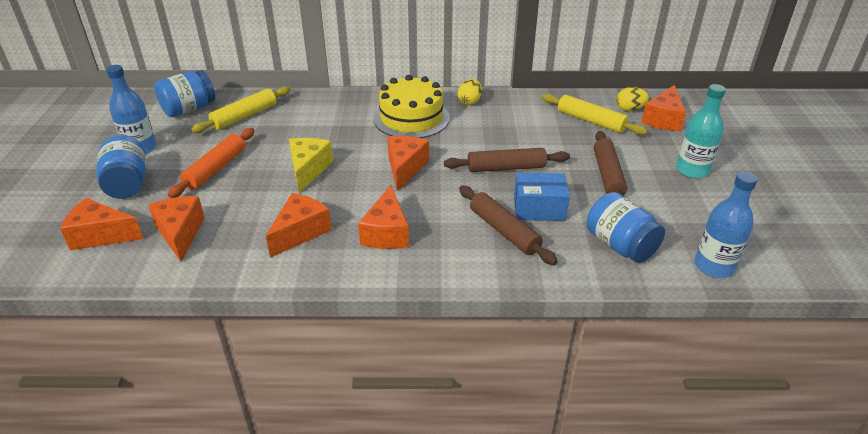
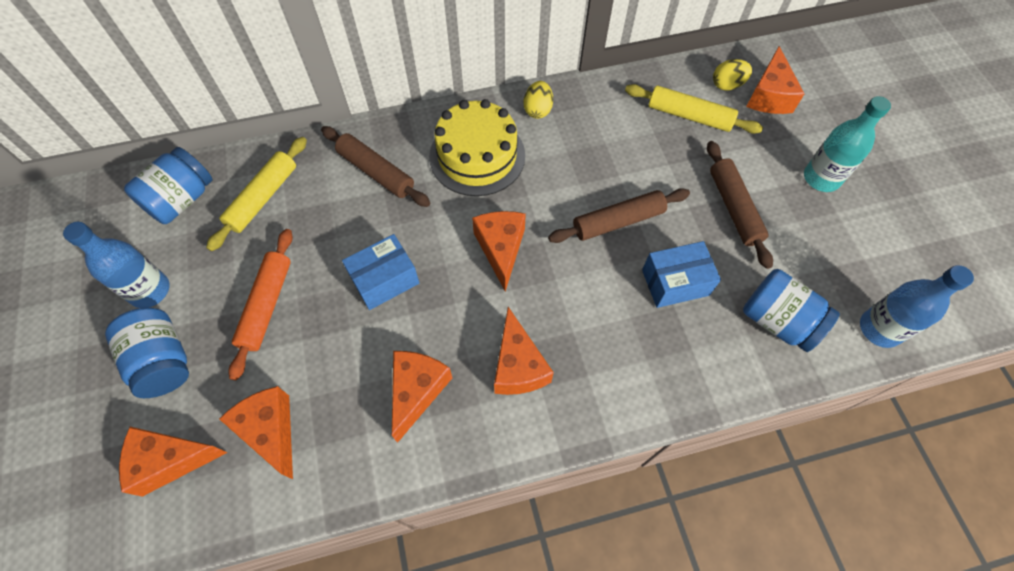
camera: 15 degrees left, 25 degrees up
yellow cheese [289,138,333,193] -> blue box [342,234,419,310]
brown rolling pin [459,186,558,265] -> brown rolling pin moved to [321,126,430,207]

